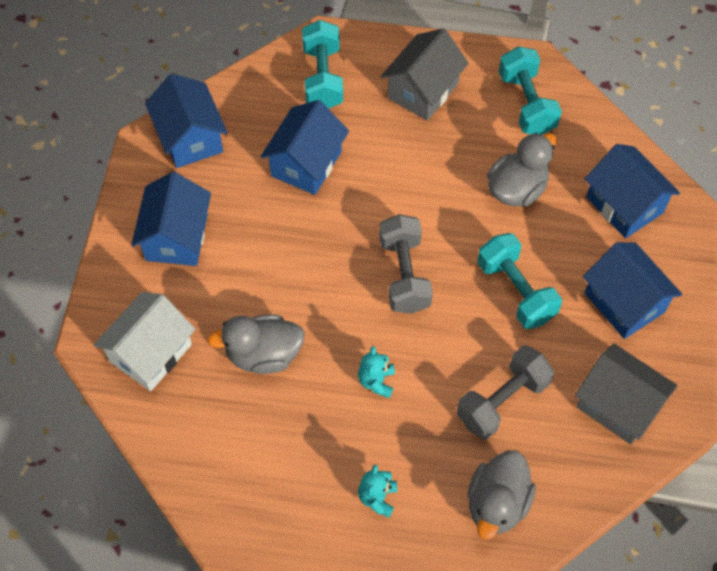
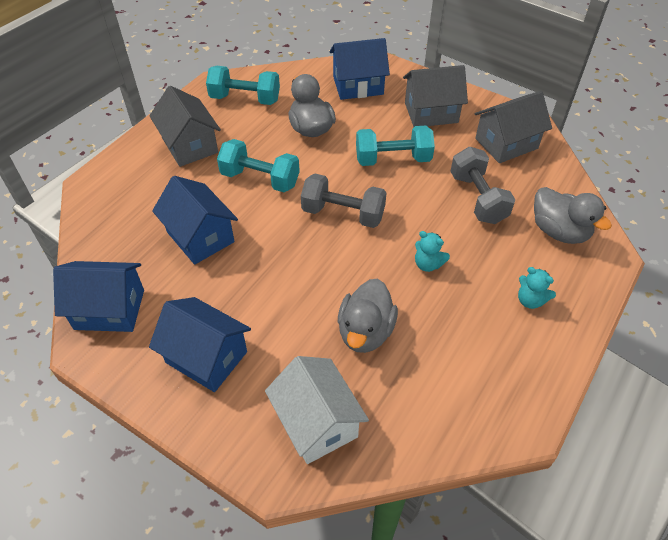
camera: 65 degrees left, 10 degrees down
turquoise dumbbell [302,20,343,109] -> turquoise dumbbell moved to [217,139,300,192]
blue house [583,242,683,339] -> grey house [403,65,468,127]

